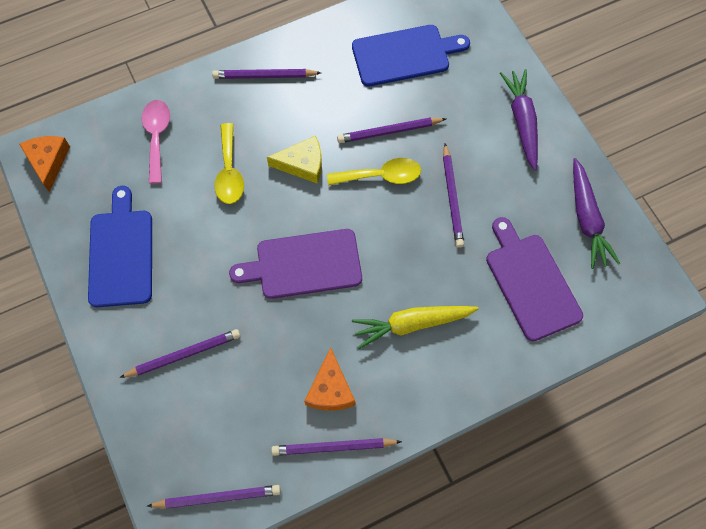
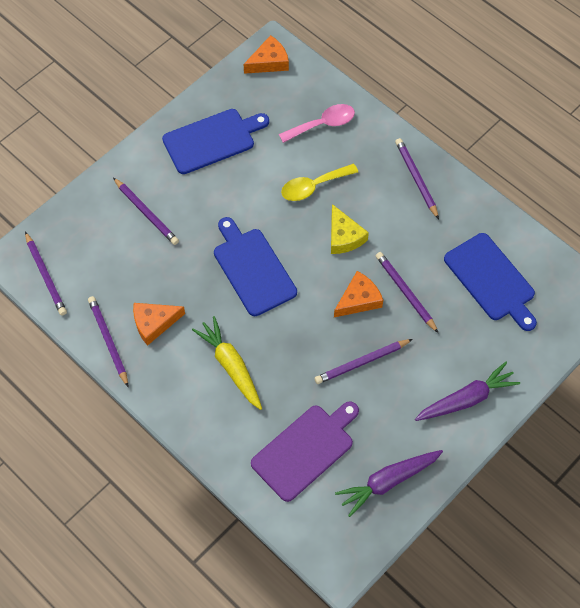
camera: 70 degrees right, 5 degrees down
purple cutting board [229,229,362,299] -> blue cutting board [214,217,297,316]
yellow spoon [327,158,421,185] -> orange cheese [334,271,383,317]

